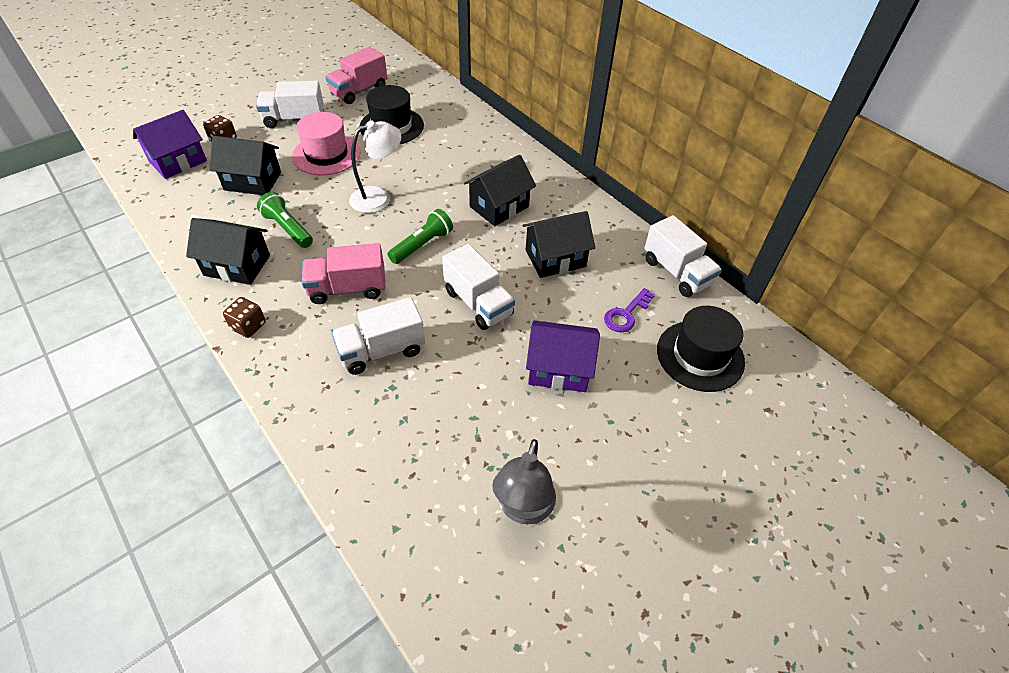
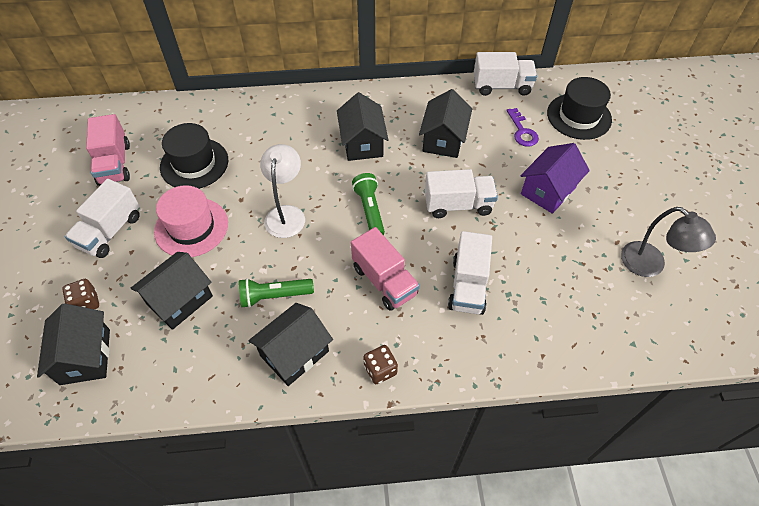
camera: 55 degrees left, 5 degrees up
purple house [133,110,207,179] -> black house [37,303,110,385]
pink truck [302,243,386,304] -> pink truck turned 60 degrees counterclockwise [351,227,420,311]

